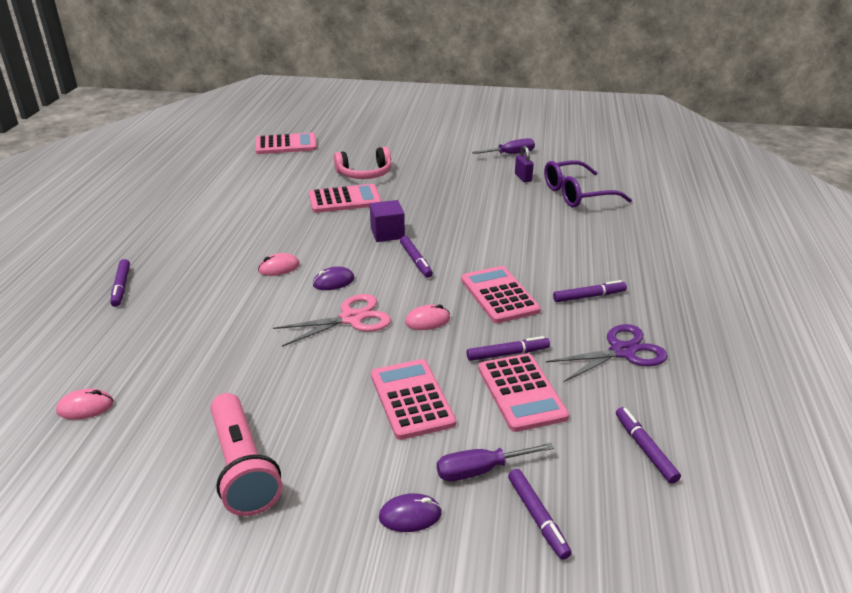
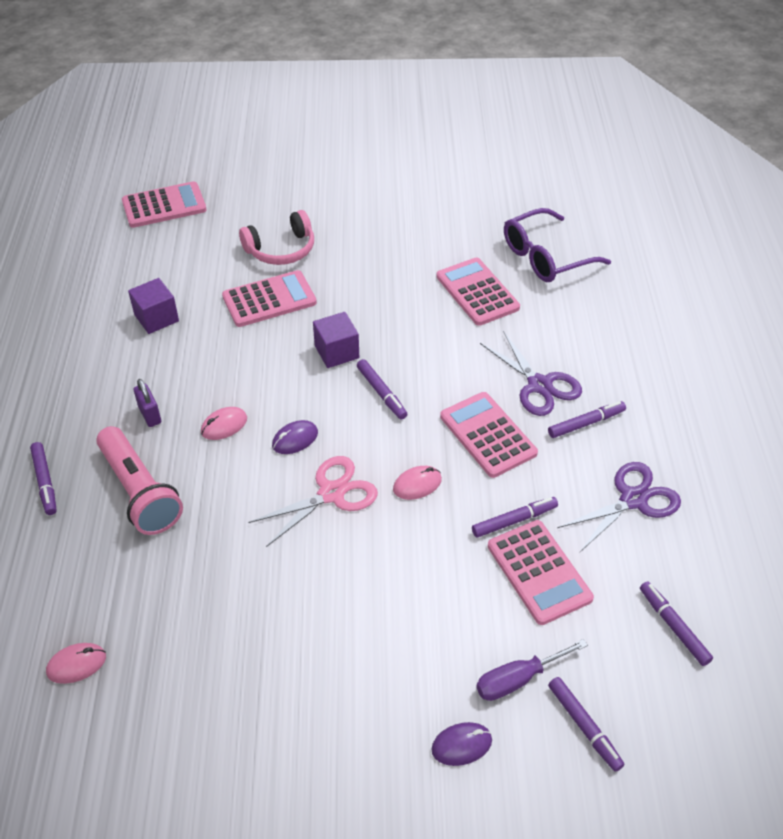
camera: 10 degrees left, 15 degrees up
pink flashlight [211,393,282,516] -> pink flashlight moved to [96,426,183,535]
pink calculator [371,359,456,440] -> pink calculator moved to [436,257,520,326]
purple screwdriver [472,138,535,154] -> none
purple padlock [515,146,534,182] -> purple padlock moved to [133,379,161,427]
none -> purple cube [128,278,179,334]
none -> purple scissors [480,331,582,416]

